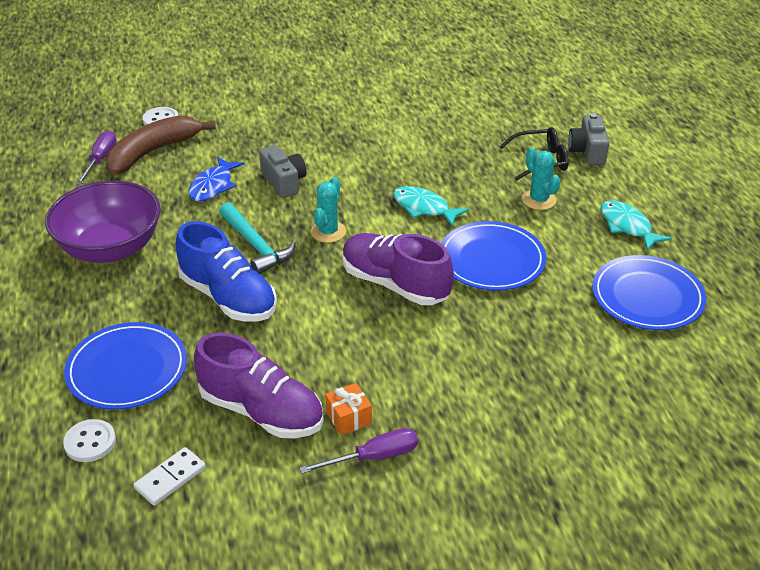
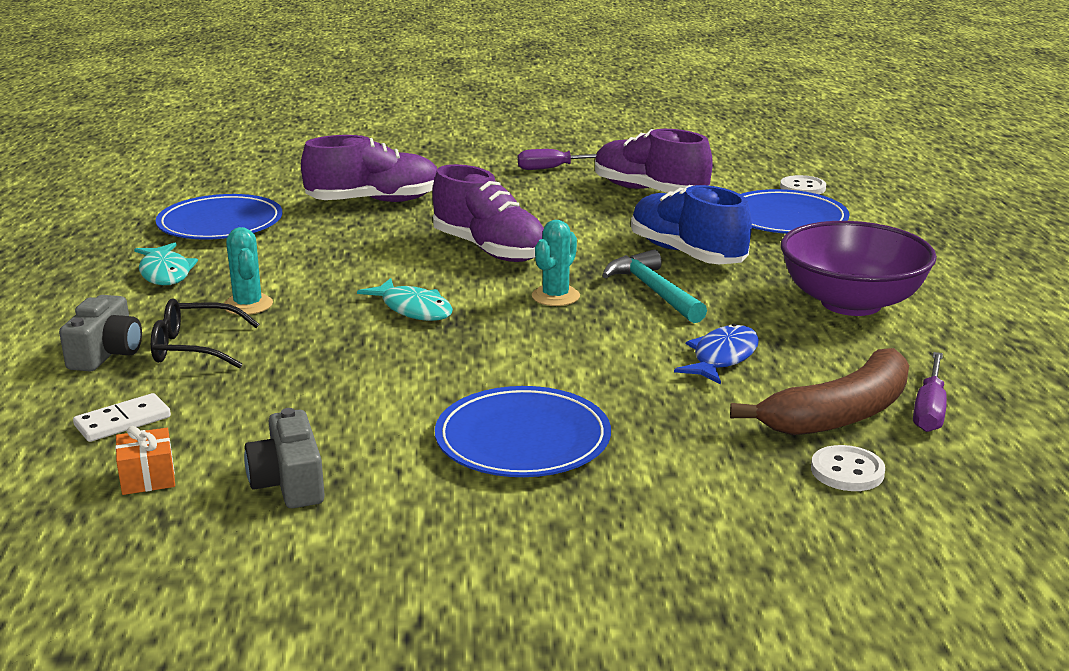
camera: 170 degrees left, 15 degrees down
white domino [134,447,206,506] -> white domino moved to [73,393,171,442]
grey camera [259,145,306,198] -> grey camera moved to [244,408,325,508]
orange gift [325,383,372,435] -> orange gift moved to [115,426,175,495]
blue plate [441,221,546,291] -> blue plate moved to [435,386,611,477]
none -> purple shoe [301,135,437,202]

